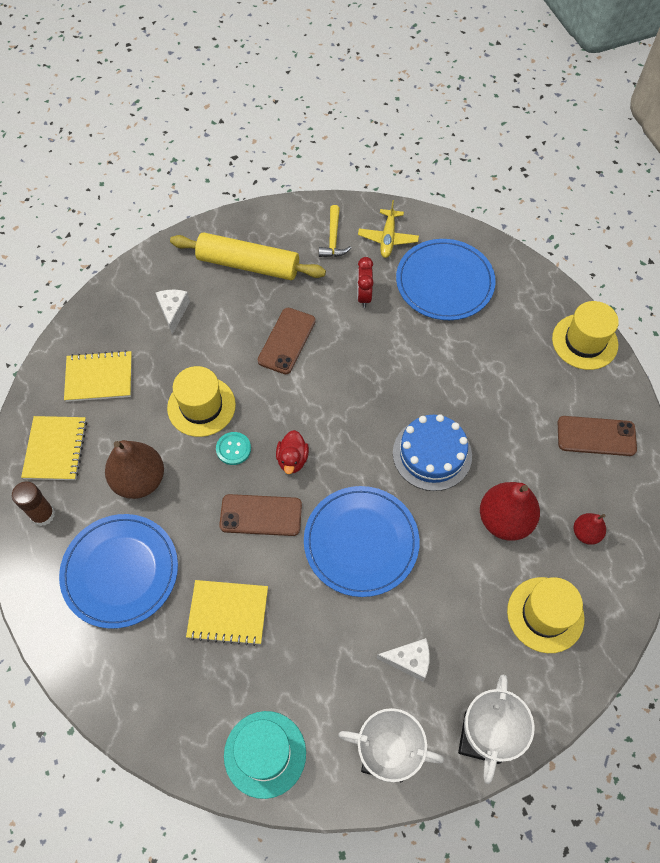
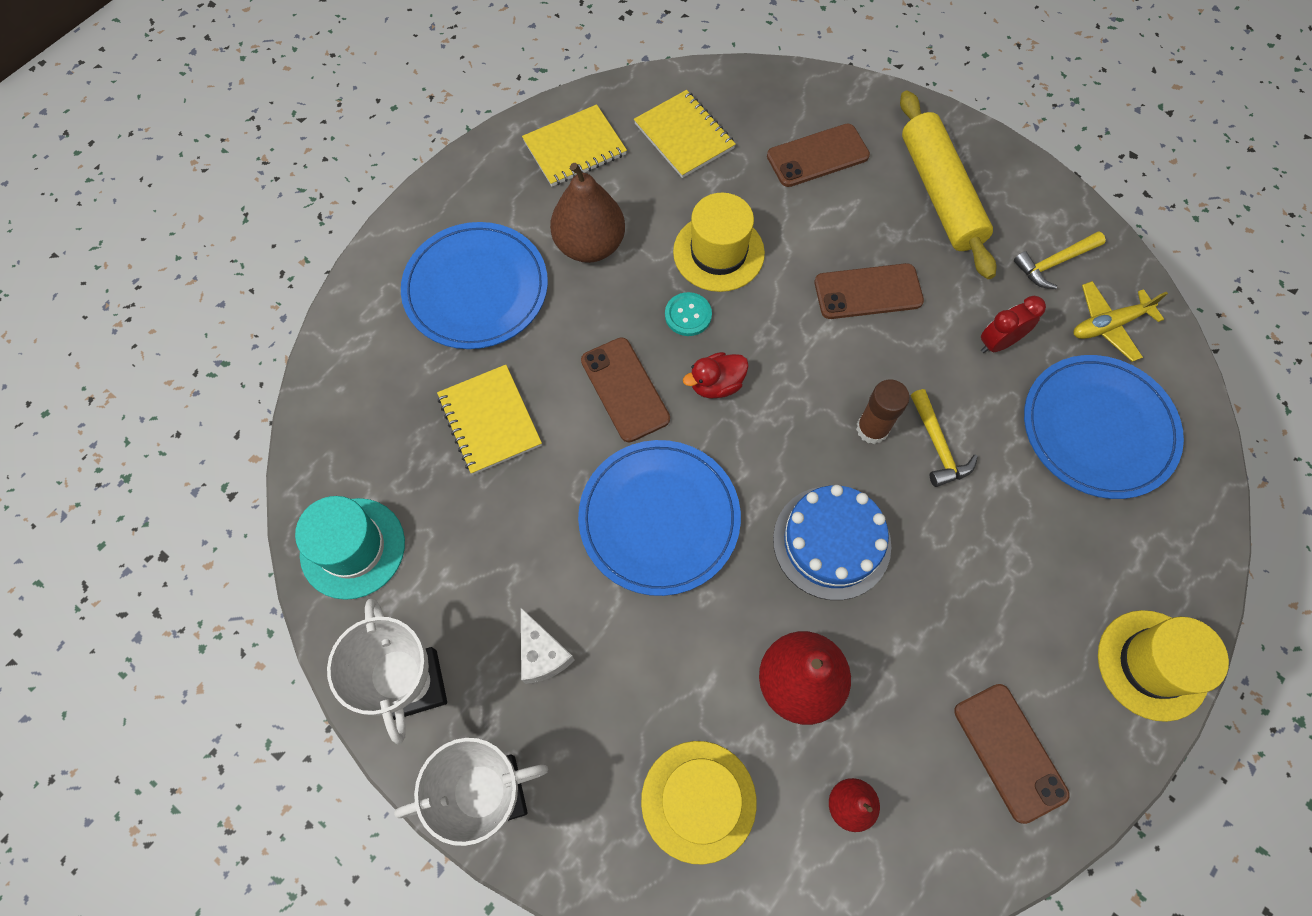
camera: 60 degrees right, 5 degrees up
brown glue stick [12,482,55,526] -> brown glue stick moved to [856,380,910,444]
white cheese [156,290,190,335] -> brown phone [767,124,870,187]
none -> yellow hammer [911,389,978,487]

